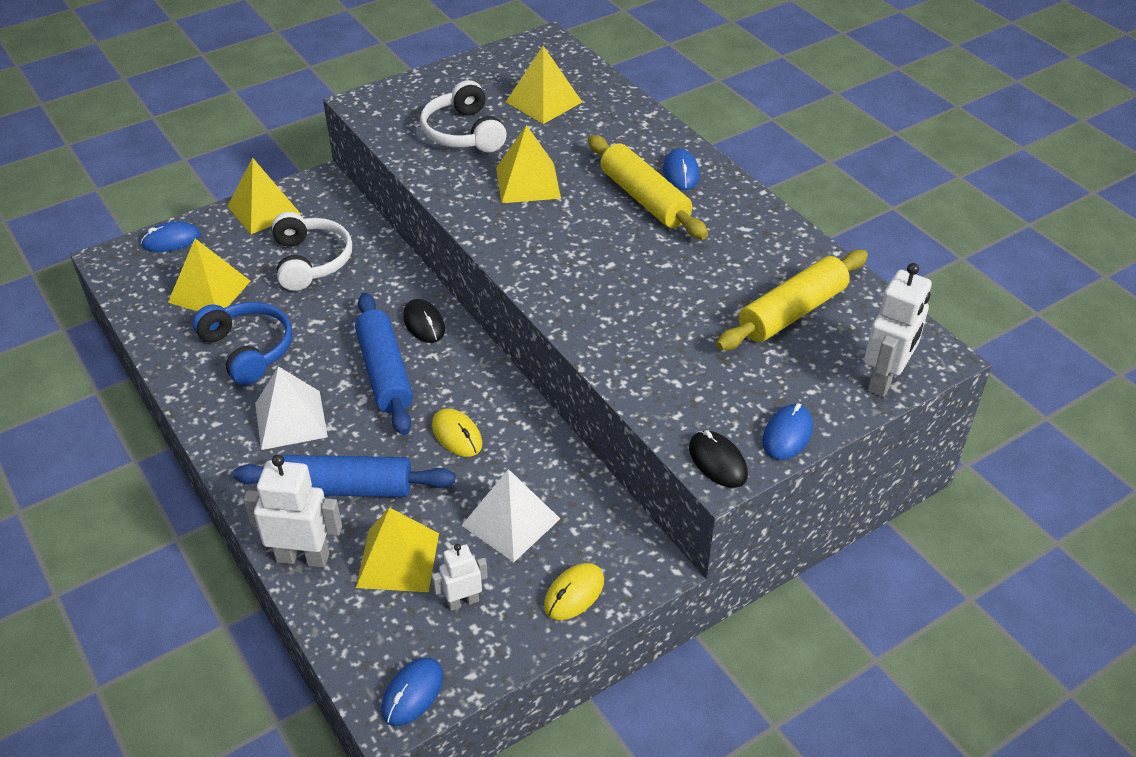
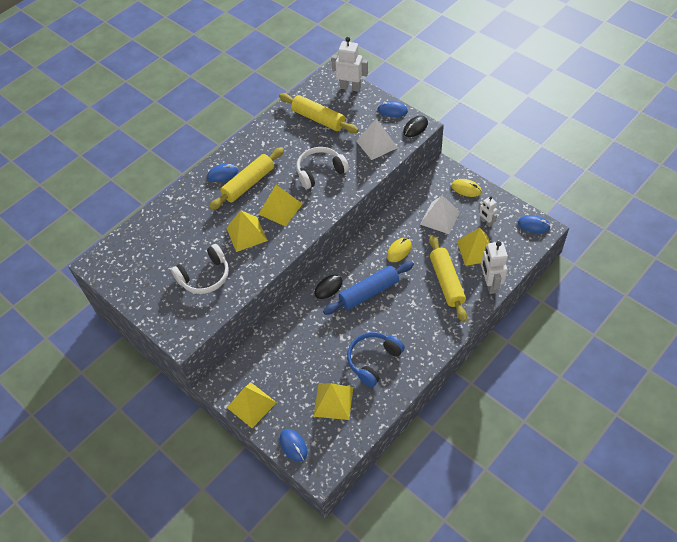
camera: 100 degrees left, 10 degrees up
blue rolling pin [233,455,455,497] -> yellow rolling pin [429,235,467,322]
white pyramid [255,366,328,450] -> white pyramid moved to [356,119,398,160]
white headphones [272,212,352,291] -> white headphones moved to [296,147,349,189]
yellow pyramid [506,46,582,124] -> yellow pyramid moved to [258,185,302,227]

